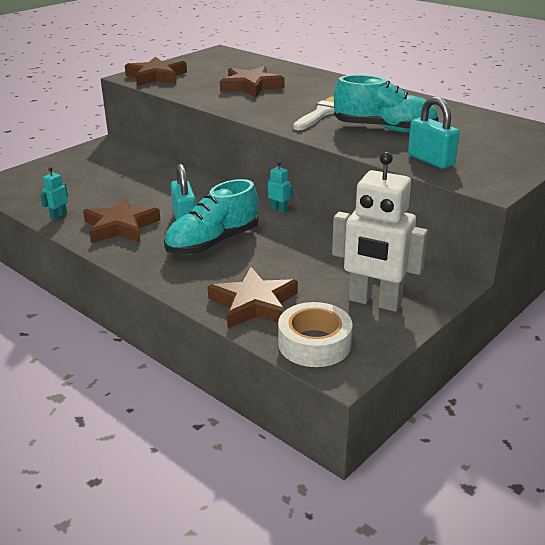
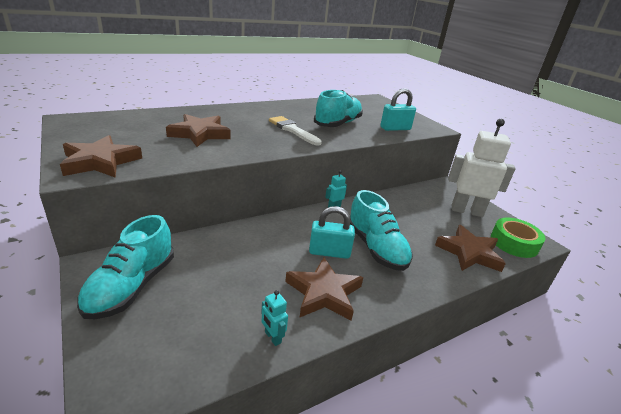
camera: 75 degrees left, 0 degrees up
white tape [278,302,352,367] -> green tape [491,217,545,258]
white robot [332,152,428,312] -> white robot turned 120 degrees counterclockwise [448,119,516,217]
none -> turquoise shoe [77,215,174,319]

